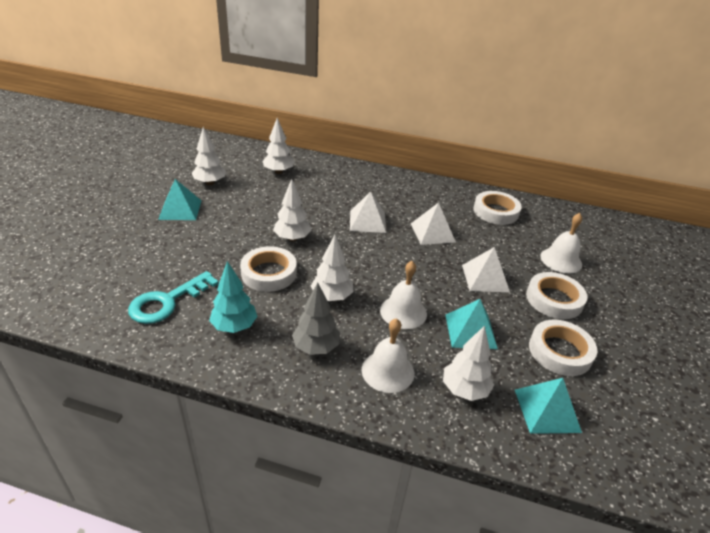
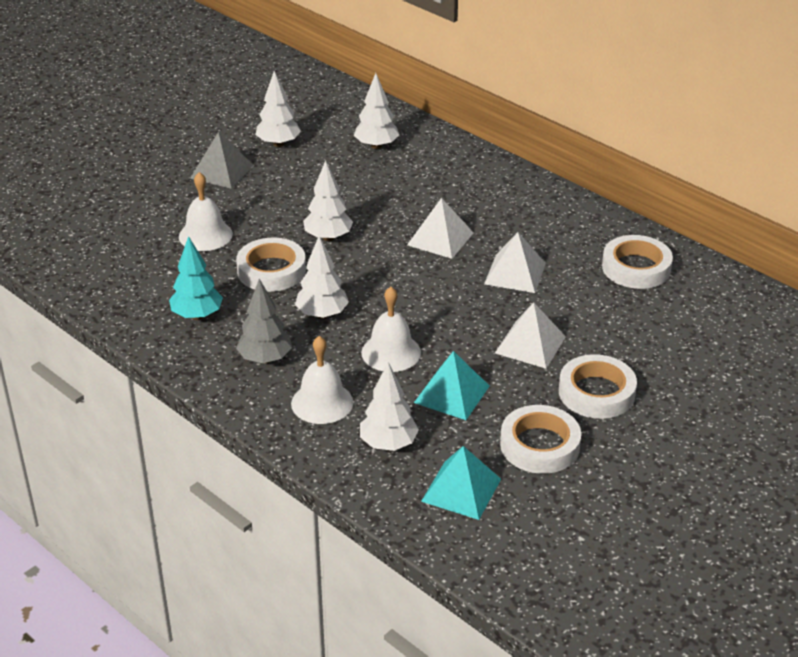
camera: 30 degrees right, 0 degrees up
turquoise key [128,271,219,324] -> none
turquoise pyramid [158,179,202,220] -> grey pyramid [190,132,253,189]
white bell [540,213,582,274] -> white bell moved to [179,172,233,251]

